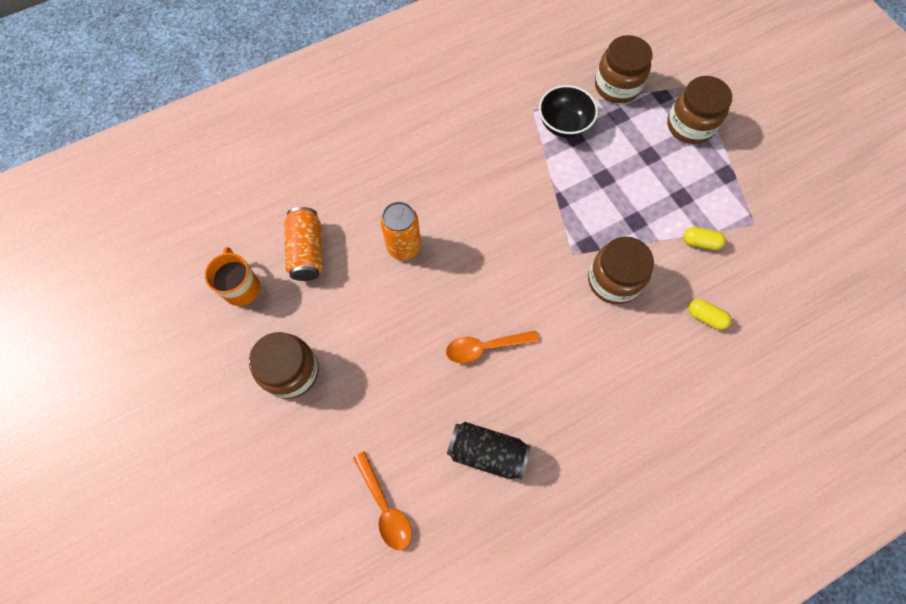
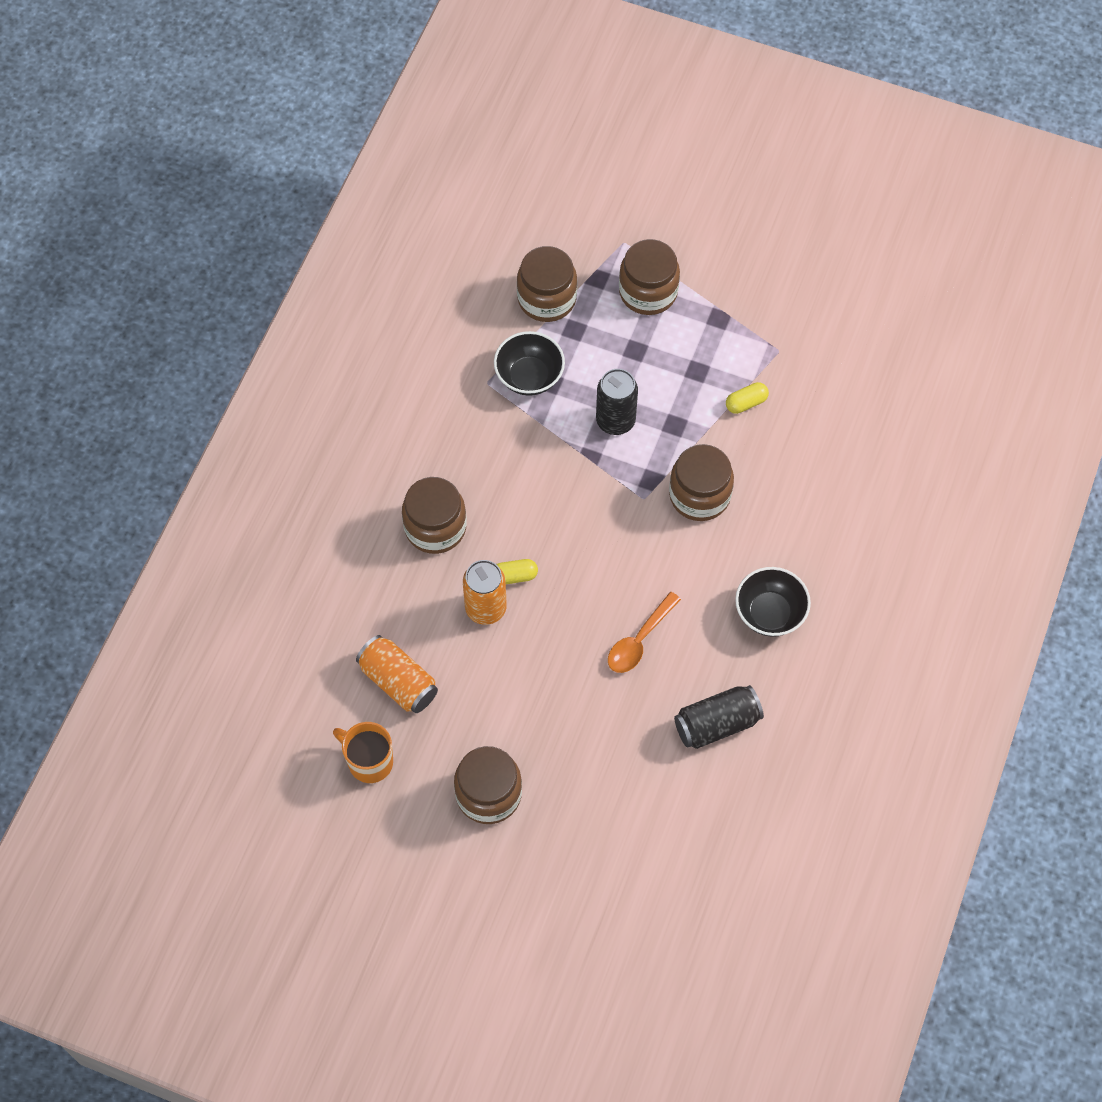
camera: 40 degrees left, 5 degrees down
orange spoon [353,451,412,550] -> none
yellow capsule [689,299,731,330] -> yellow capsule moved to [496,559,538,584]
none -> brown jar [402,477,467,554]
none -> black can [596,369,638,435]
none -> black bowl [735,567,811,637]

